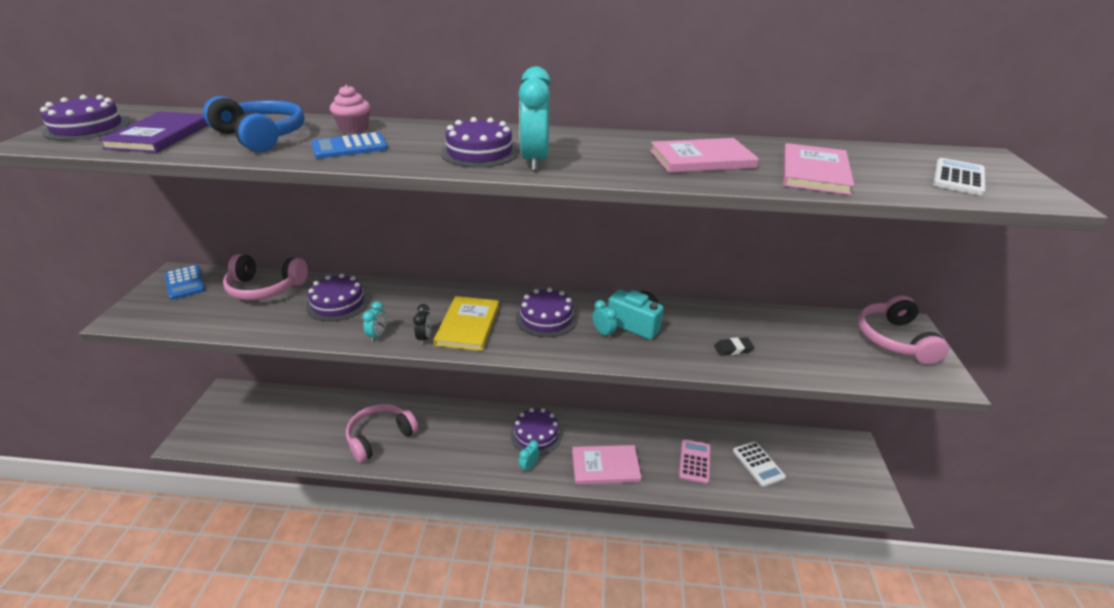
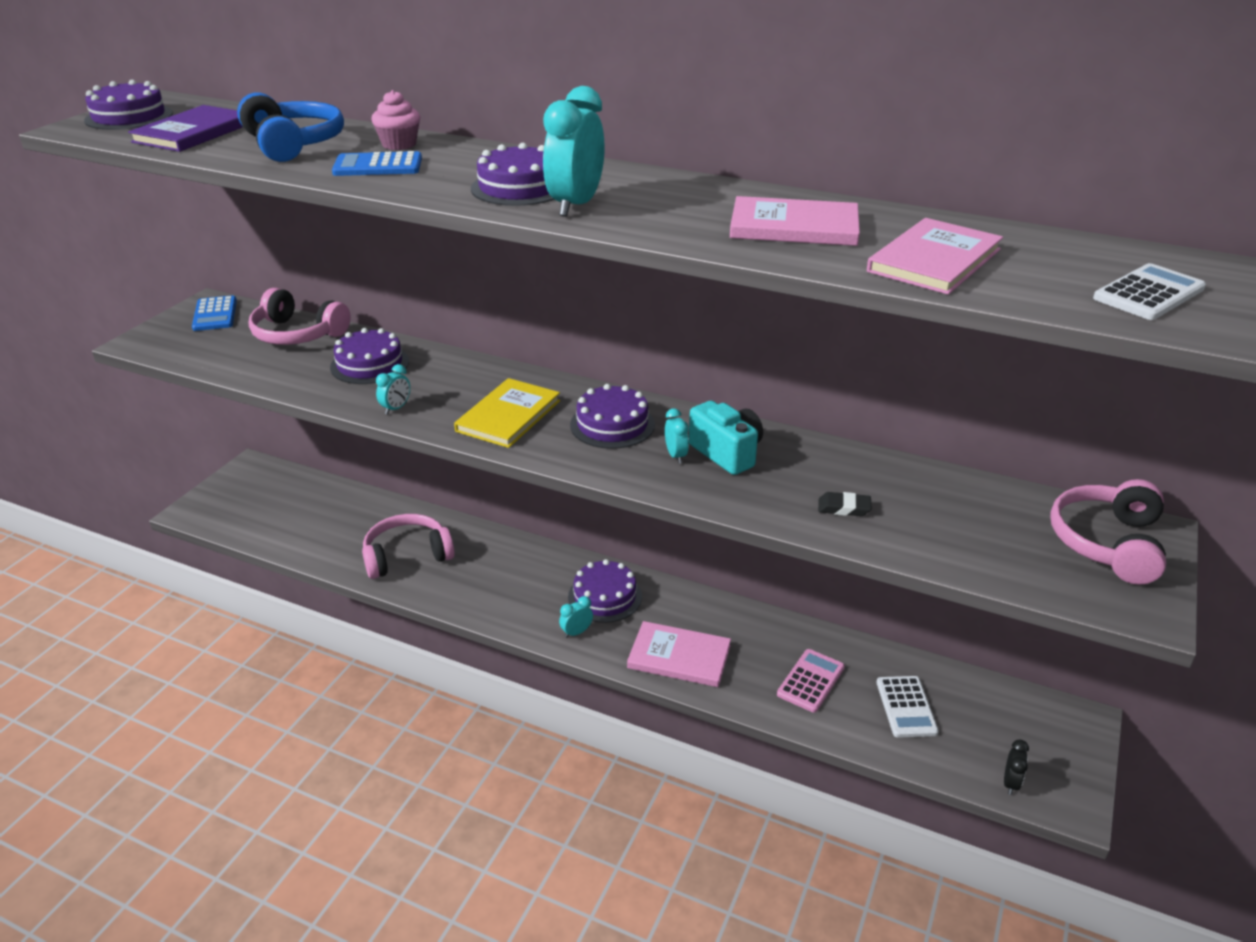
camera: 20 degrees right, 0 degrees up
black clock [413,304,431,345] -> black clock moved to [1004,739,1029,795]

